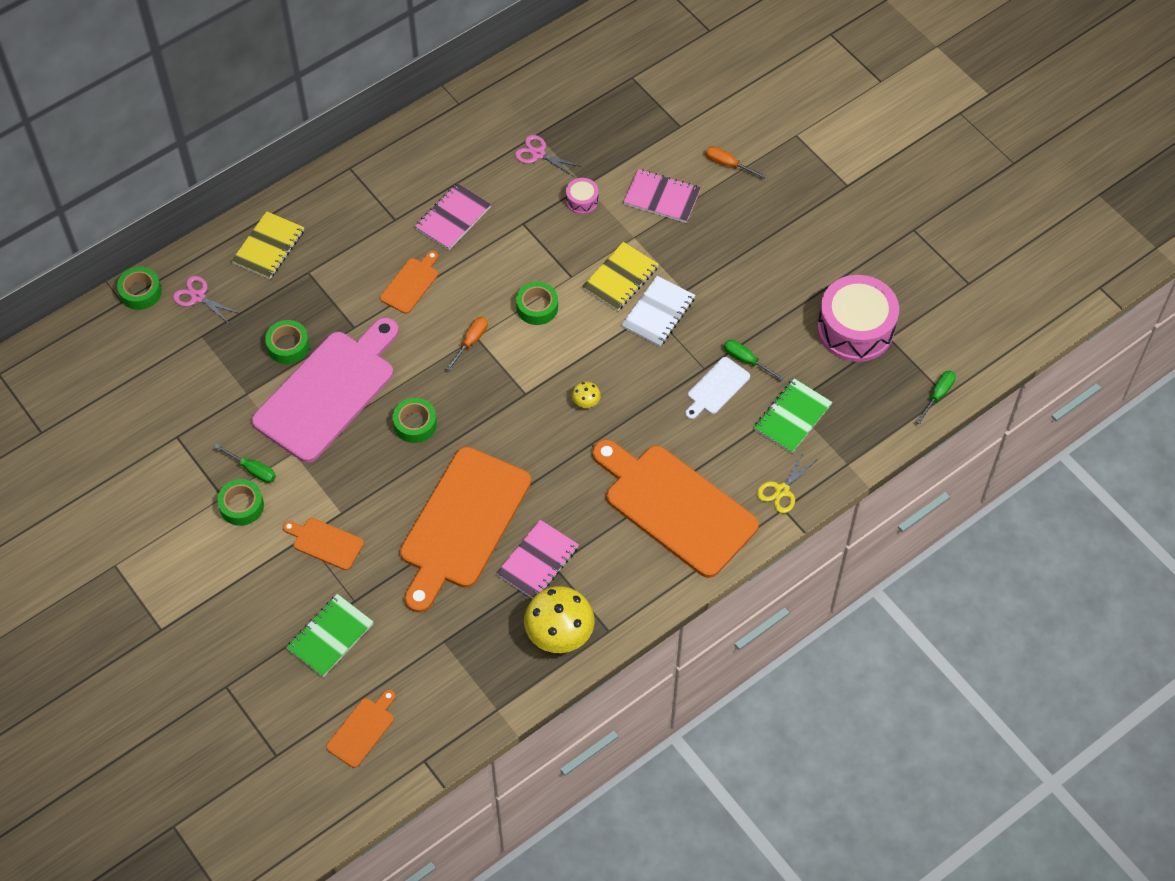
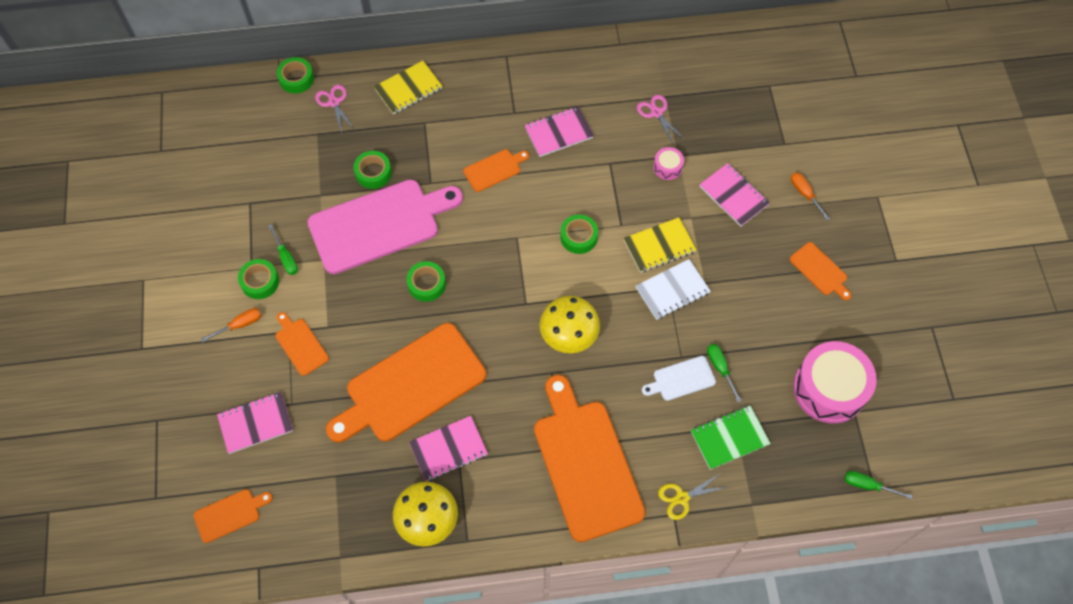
camera: 30 degrees right, 5 degrees up
green notebook [286,594,374,677] -> pink notebook [217,392,293,454]
orange screwdriver [446,317,488,371] -> orange screwdriver moved to [201,308,262,342]
yellow mushroom [572,381,601,408] -> yellow mushroom [540,296,600,353], size x2.27
green screwdriver [916,370,956,425] -> green screwdriver turned 135 degrees counterclockwise [844,471,913,499]
none -> orange cutting board [789,242,852,300]

